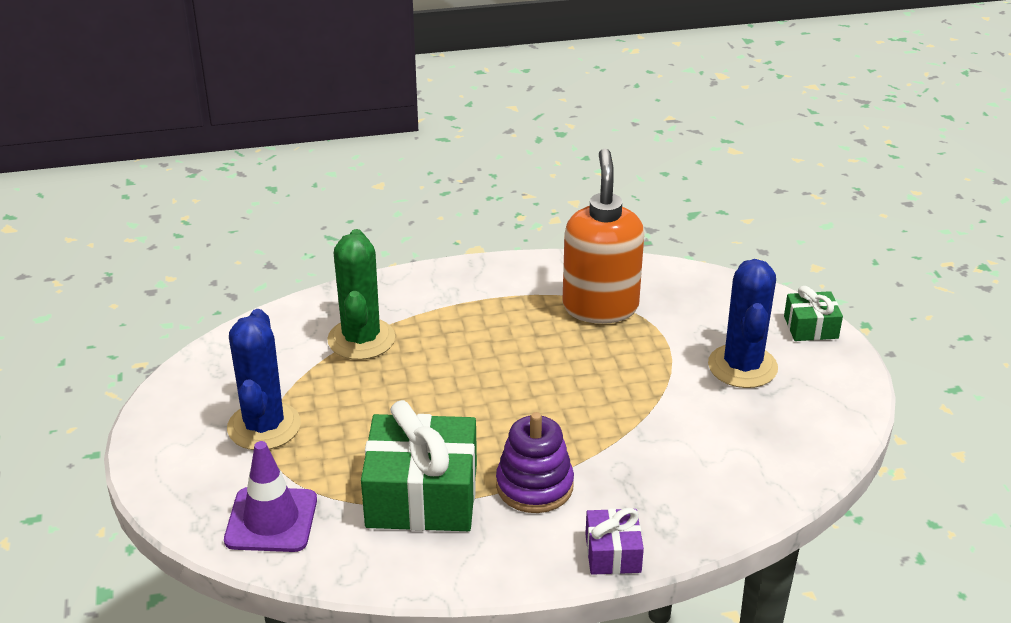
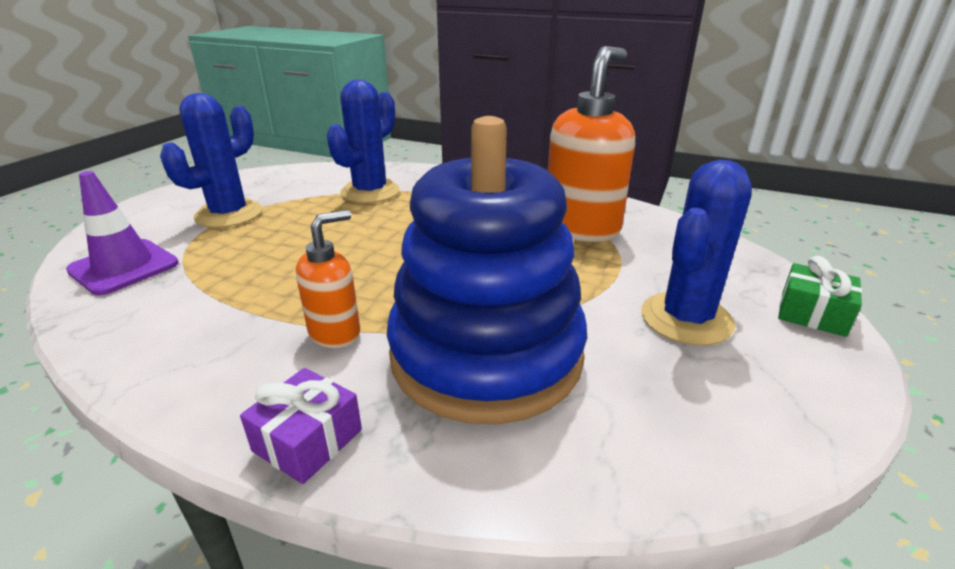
camera: 35 degrees right, 5 degrees down
green cactus [327,229,395,360] -> blue cactus [327,80,400,203]
green gift [361,400,477,531] -> none
purple stacking toy [496,412,574,513] -> orange soap dispenser [296,210,360,348]
none -> blue stacking toy [387,116,587,424]

